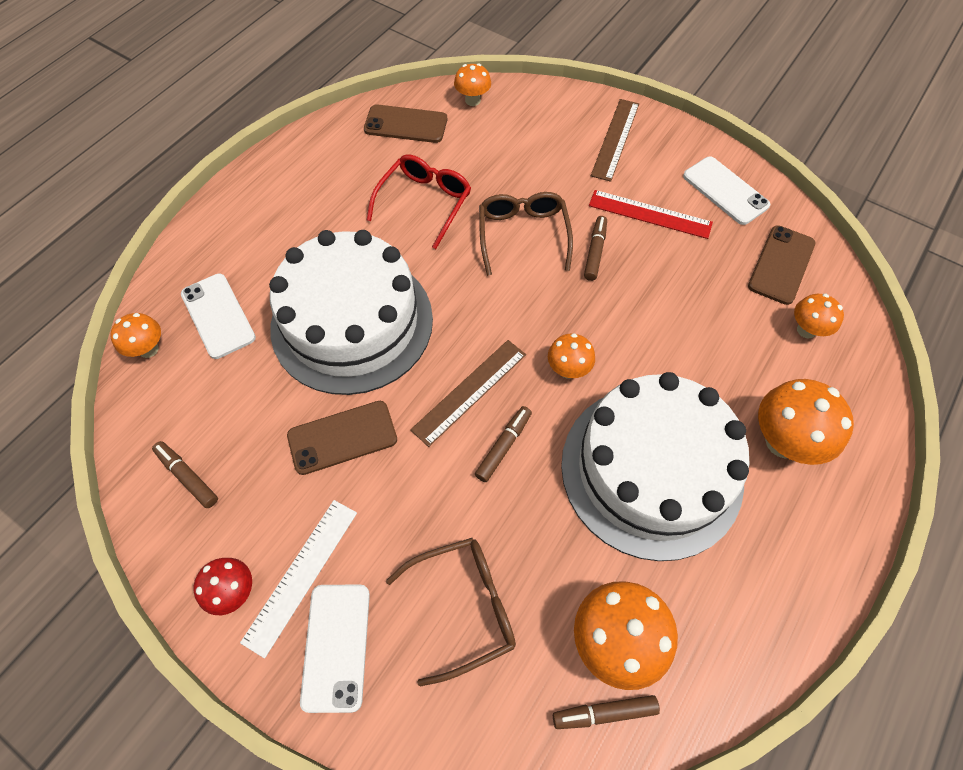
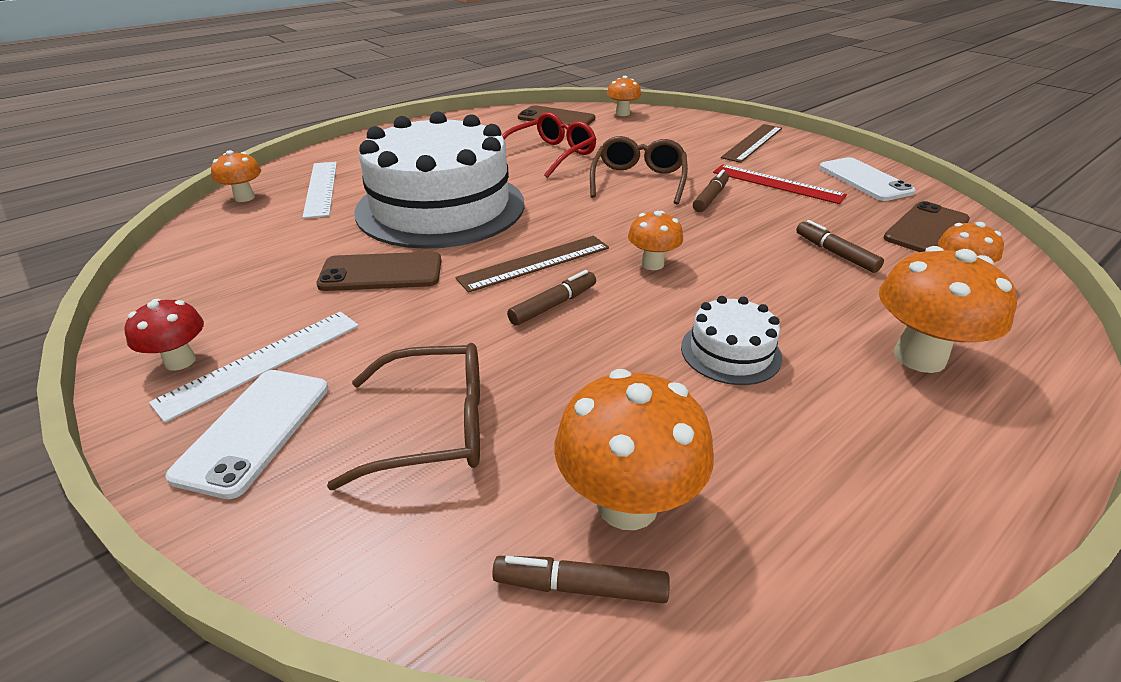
camera: 15 degrees right, 25 degrees down
brown marker [152,441,218,508] -> brown marker moved to [796,220,884,273]
white phone [181,274,256,359] -> white ruler [302,162,337,219]
white cake [561,372,750,561] -> white cake [681,296,782,385], size x0.42

